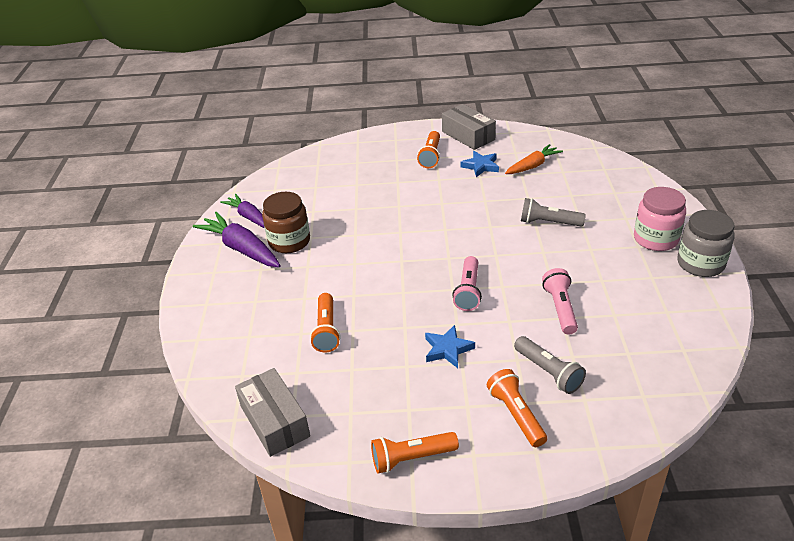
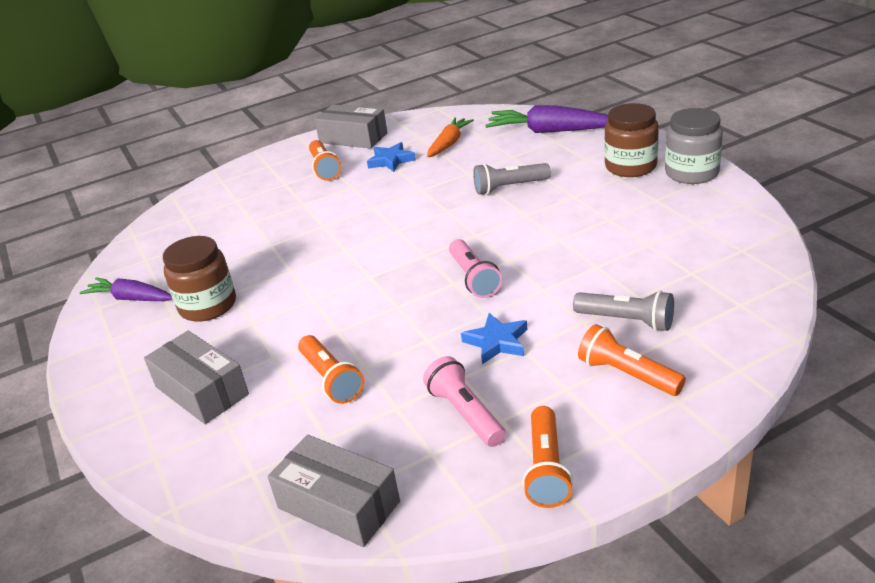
camera: 25 degrees left, 5 degrees down
purple carrot [193,212,281,267] -> purple carrot moved to [485,105,608,133]
orange flashlight [371,432,459,473] -> orange flashlight turned 45 degrees counterclockwise [522,406,573,508]
pink flashlight [542,268,578,334] -> pink flashlight moved to [423,356,506,447]
pink jar [634,187,686,251] -> brown jar [604,103,659,177]
none -> grey box [144,331,249,424]

